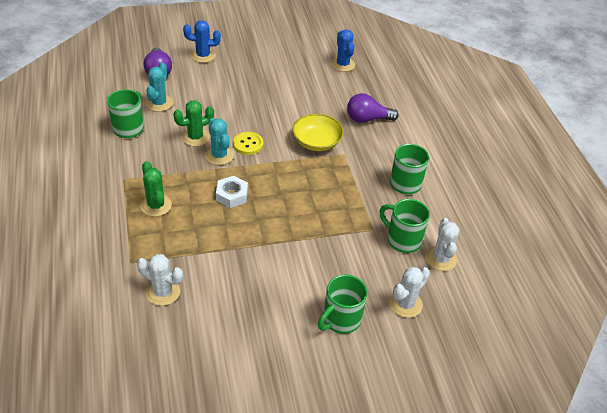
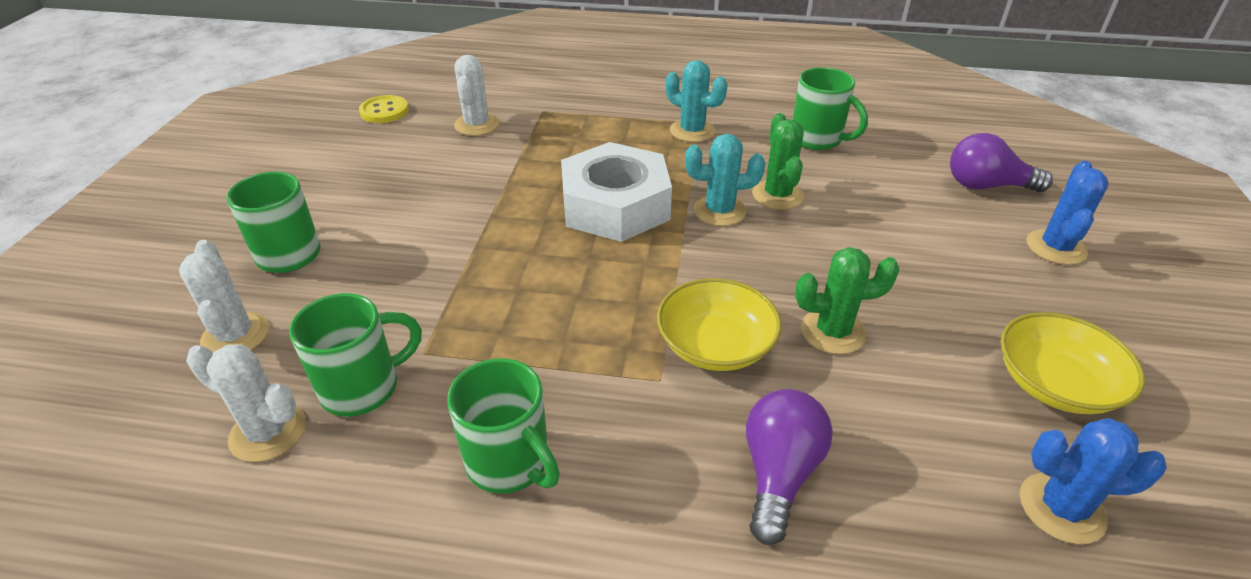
camera: 115 degrees right, 5 degrees down
white cactus [137,254,183,306] -> white cactus turned 45 degrees counterclockwise [454,55,499,136]
green cactus [140,161,172,217] -> green cactus moved to [795,247,900,354]
turquoise cactus [146,62,173,112] -> turquoise cactus moved to [665,60,727,142]
white nut [216,176,248,208] -> white nut [561,142,672,242], size x1.97
yellow button [233,132,263,155] -> yellow button moved to [359,95,409,123]
none -> yellow bowl [1000,312,1145,414]

